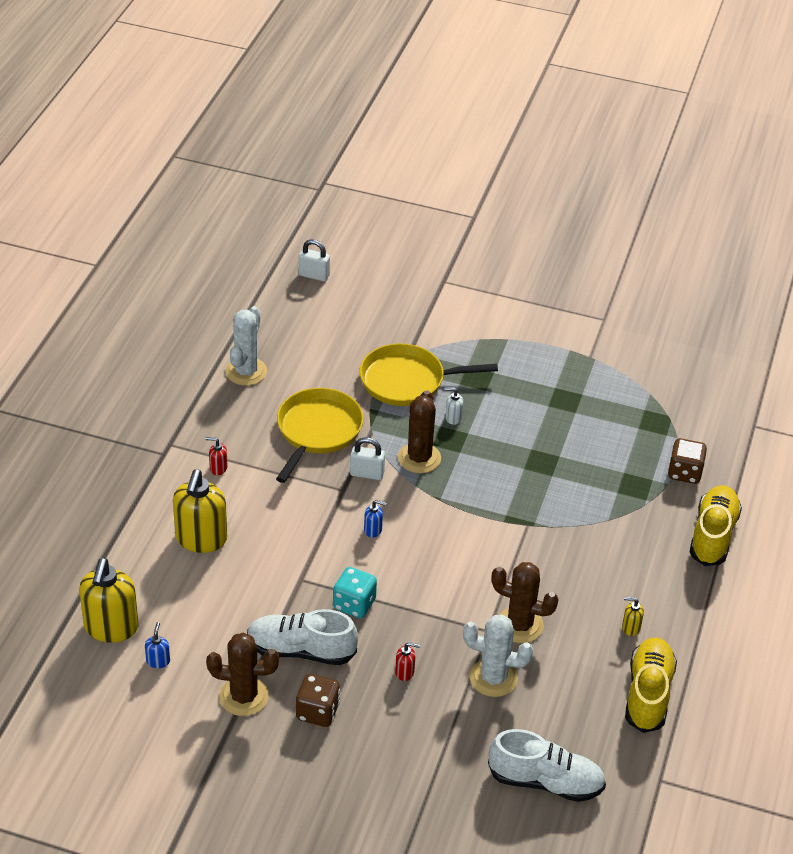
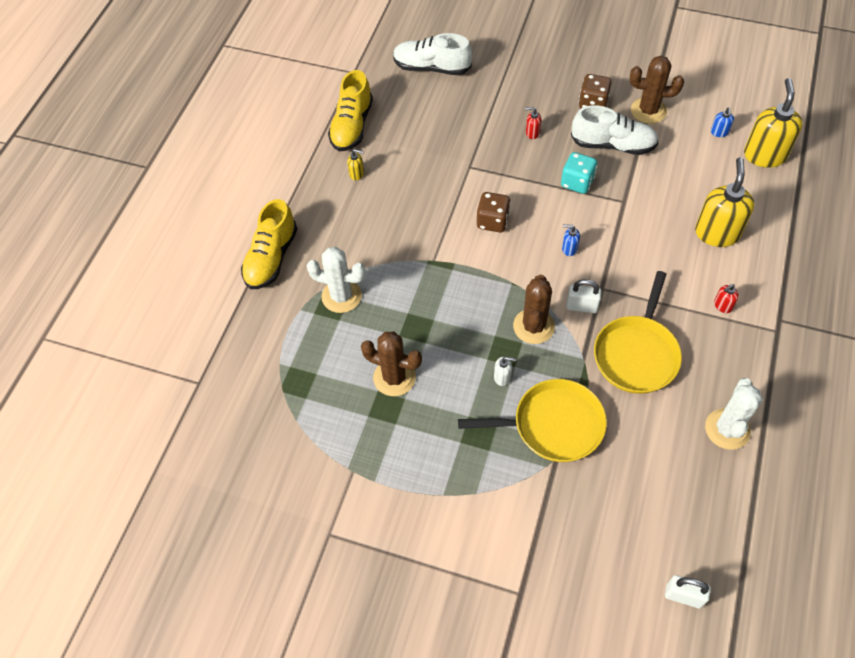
camera: 175 degrees left, 15 degrees up
red soap dispenser [205,437,228,475] -> red soap dispenser turned 135 degrees clockwise [714,284,739,313]
white cactus [463,614,533,697] -> white cactus moved to [307,247,366,313]
brown cactus [491,562,558,643] -> brown cactus moved to [361,331,422,396]
brown dice [668,438,707,484] -> brown dice moved to [477,192,511,232]

